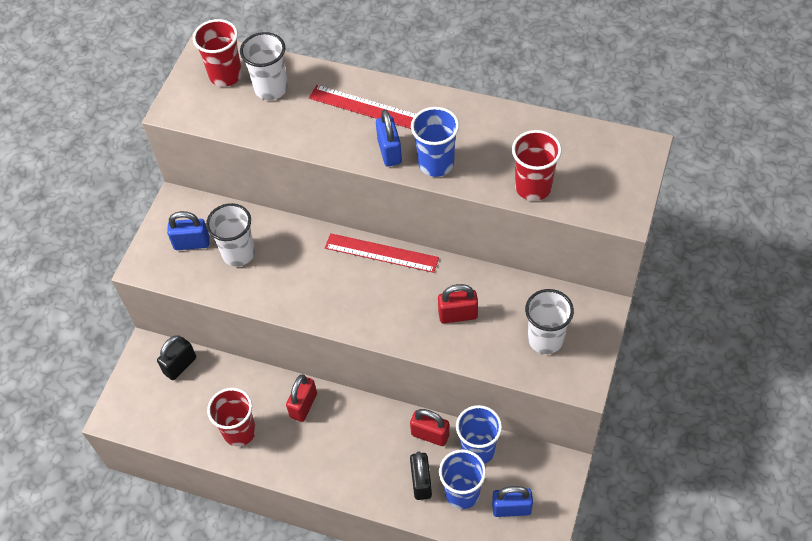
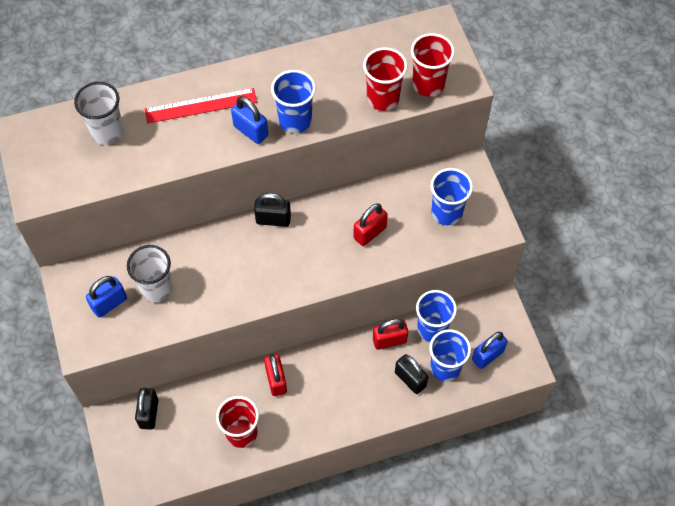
camera: 40 degrees left, 5 degrees up
red cup [193,19,242,87] -> red cup moved to [411,33,455,96]
red ruler [325,233,439,273] -> black padlock [254,193,291,227]
white cup [525,289,574,354] -> blue cup [431,168,473,225]

